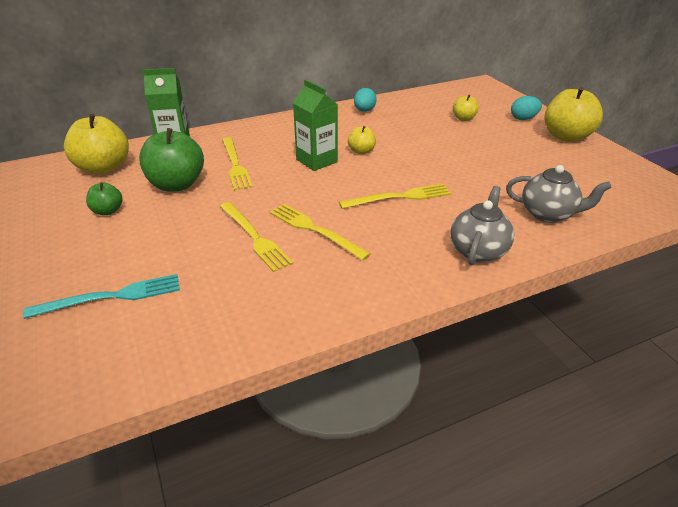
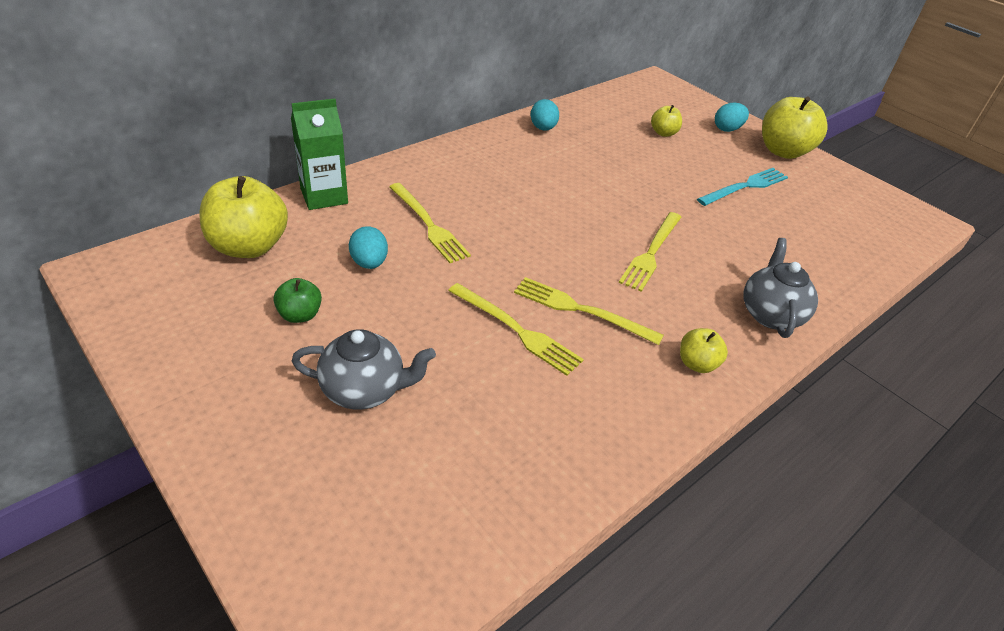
camera: 20 degrees left, 5 degrees up
turquoise fork [23,274,180,319] -> turquoise fork moved to [697,168,788,206]
green apple [139,128,204,192] -> turquoise egg [349,226,388,269]
green carton [293,79,338,171] -> none
yellow fork [339,184,451,209] -> yellow fork turned 150 degrees clockwise [619,212,681,292]
yellow apple [348,126,376,154] -> yellow apple moved to [680,328,728,373]
grey teapot [506,165,612,223] -> grey teapot moved to [292,329,436,410]

